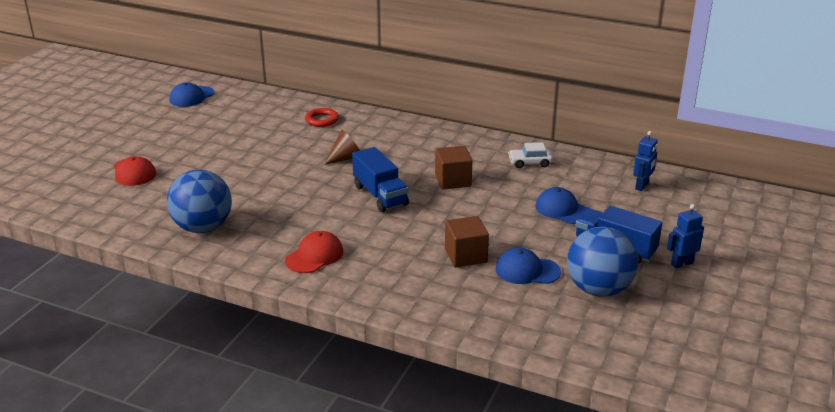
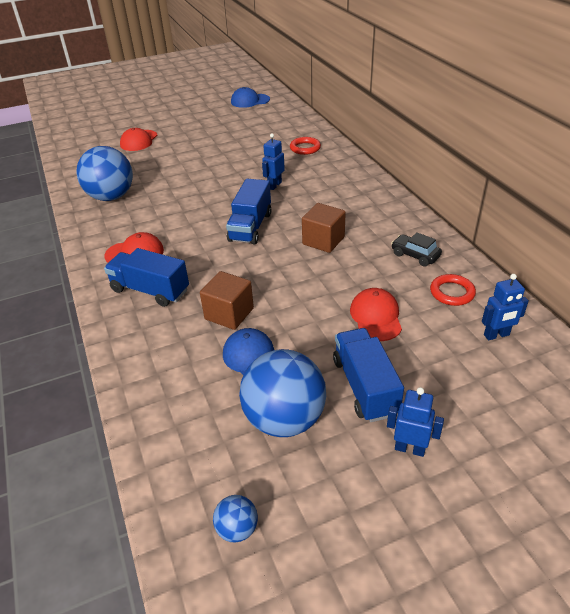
camera: 45 degrees right, 10 degrees up
brown cone [324,130,360,165] -> blue robot [262,133,285,190]
white car [508,142,553,168] -> black car [391,232,442,267]
blue cap [535,187,590,224] -> red cap [350,288,402,341]
none -> blue truck [104,248,189,307]
none -> blue ball [213,495,258,543]
none -> red ring [430,274,476,306]

